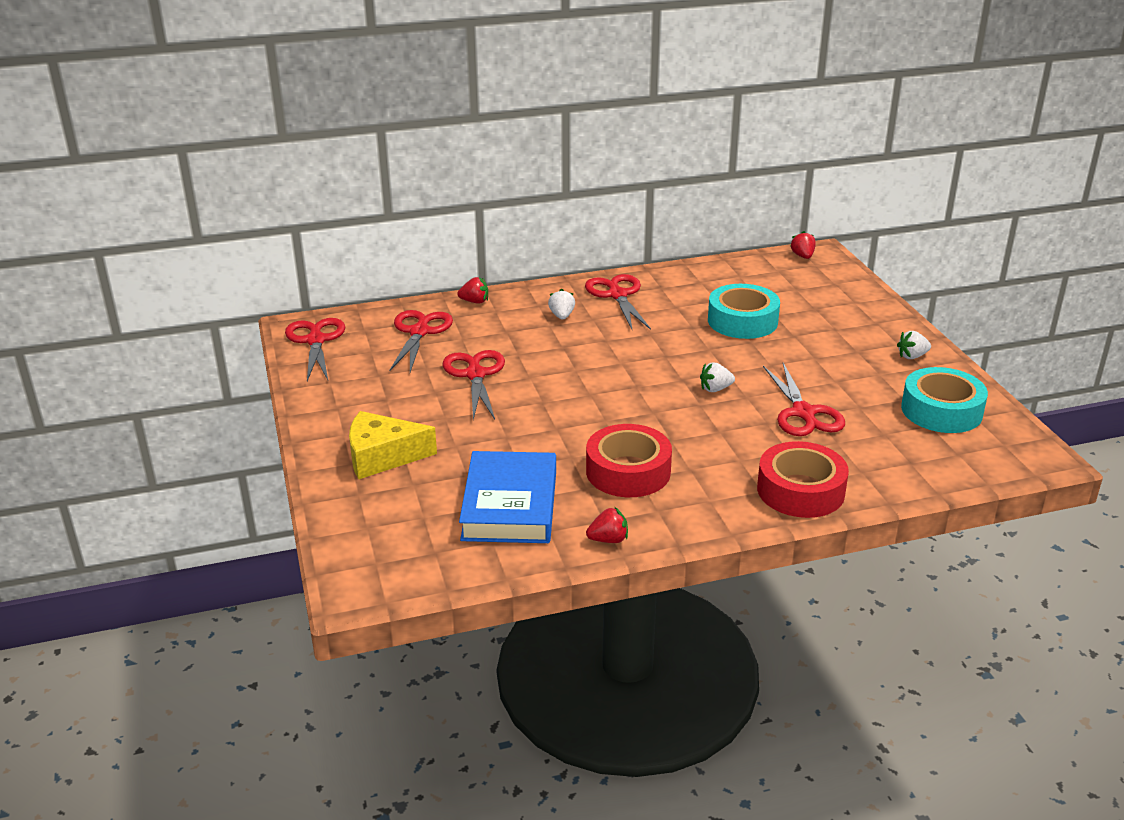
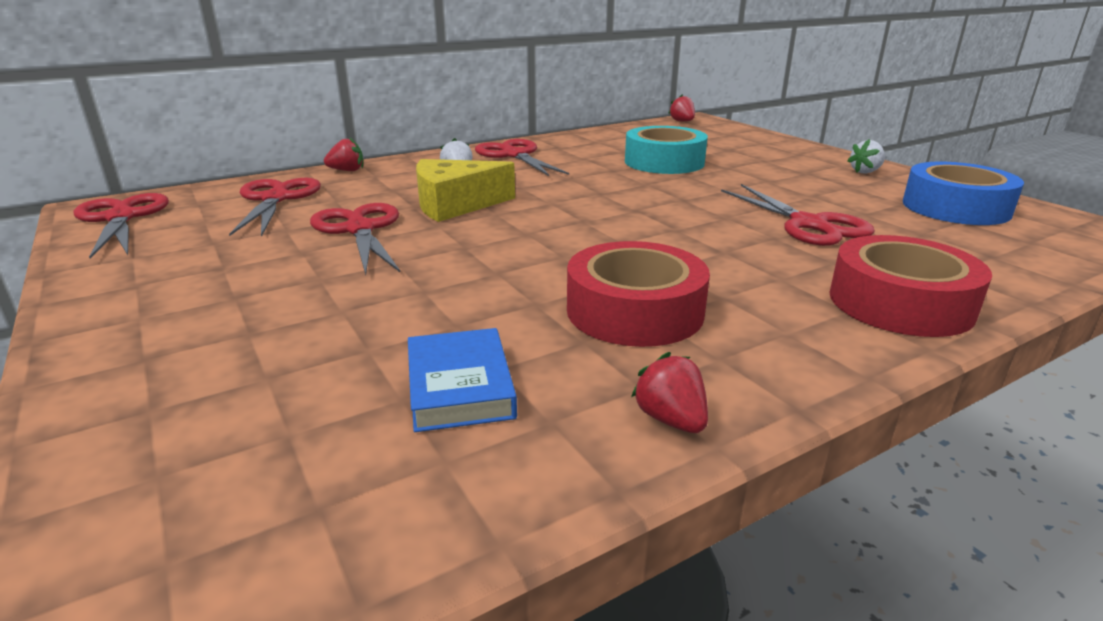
camera: 15 degrees left, 5 degrees down
yellow cheese [349,411,437,479] -> yellow cheese moved to [416,159,515,222]
blue book [459,451,556,543] -> blue book [408,328,517,432], size x0.58
red strawberry [586,507,628,543] -> red strawberry turned 90 degrees counterclockwise [631,352,708,433]
white strawberry [700,362,735,392] -> none
turquoise tape [901,367,988,433] -> blue tape [903,162,1024,225]

